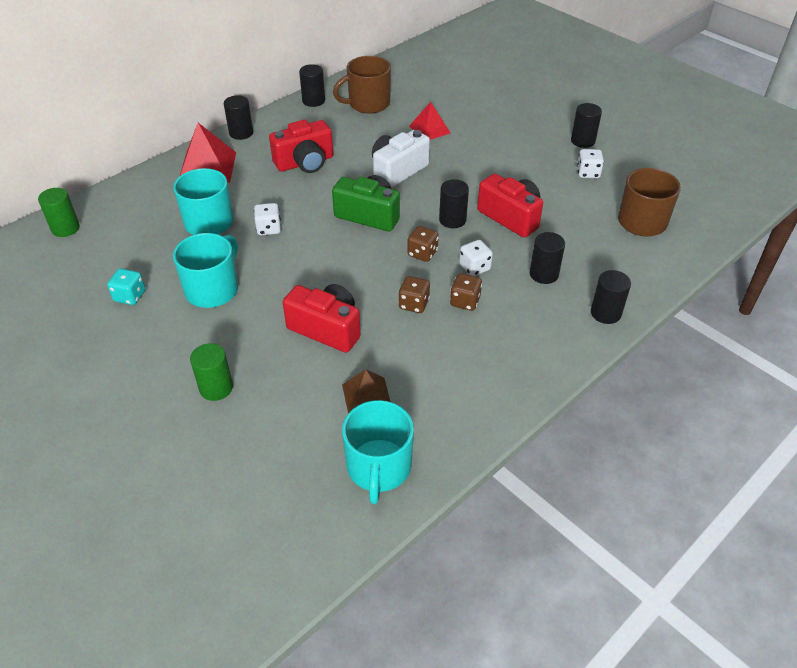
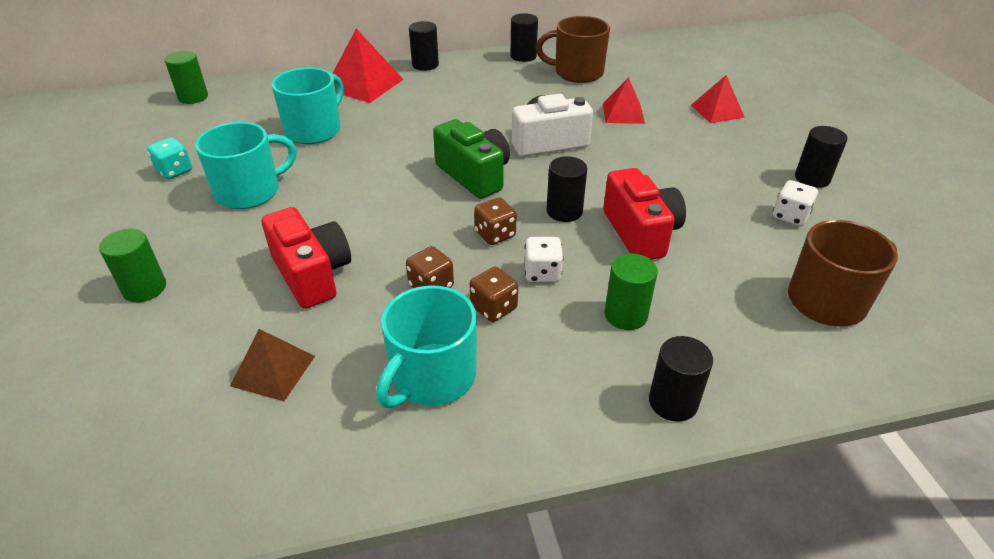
camera: 30 degrees right, 5 degrees down
white dice [254,203,281,235] -> none
red camera [269,120,333,173] -> none
turquoise mug [342,400,414,504] -> turquoise mug moved to [376,286,477,408]
black cylinder [530,232,565,284] -> green cylinder [605,254,658,330]
none -> red pyramid [691,75,745,123]

